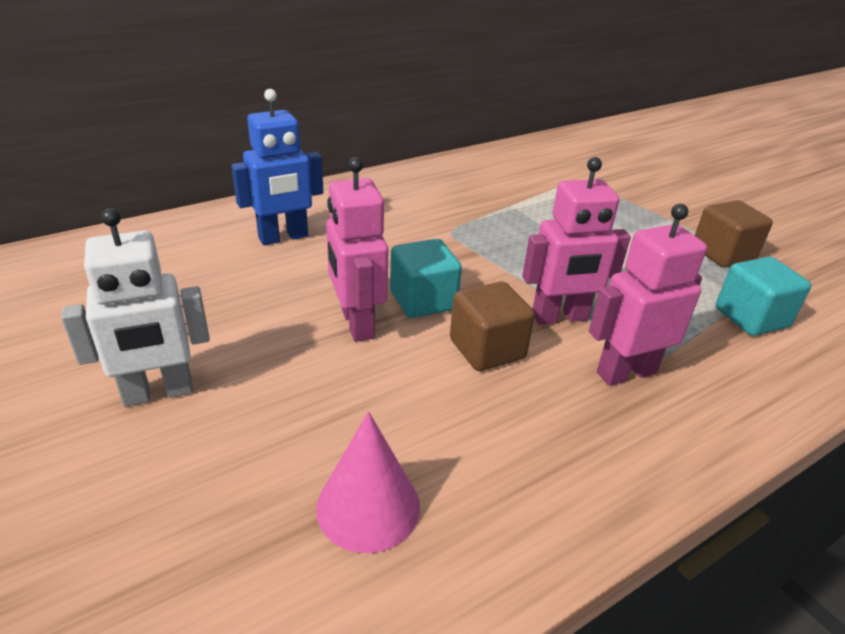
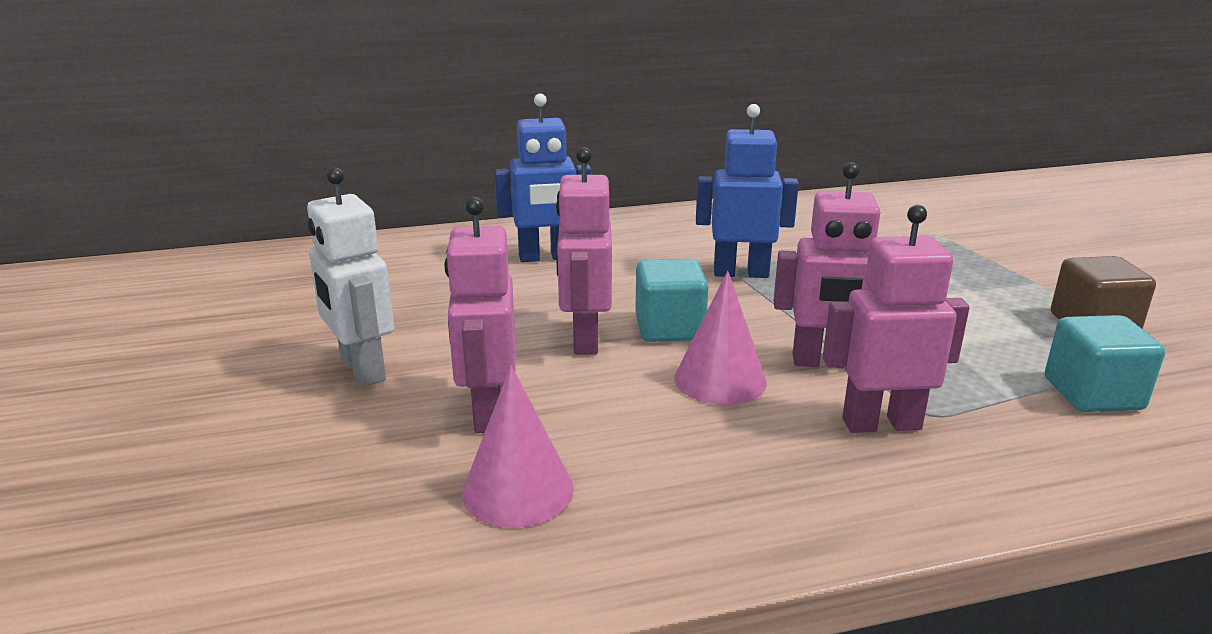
camera: 20 degrees right, 10 degrees down
white robot [61,208,210,407] -> white robot turned 60 degrees clockwise [307,167,394,387]
brown cube [450,281,535,371] -> pink cone [675,271,767,405]
none -> pink robot [444,197,515,433]
none -> blue robot [696,104,799,278]

